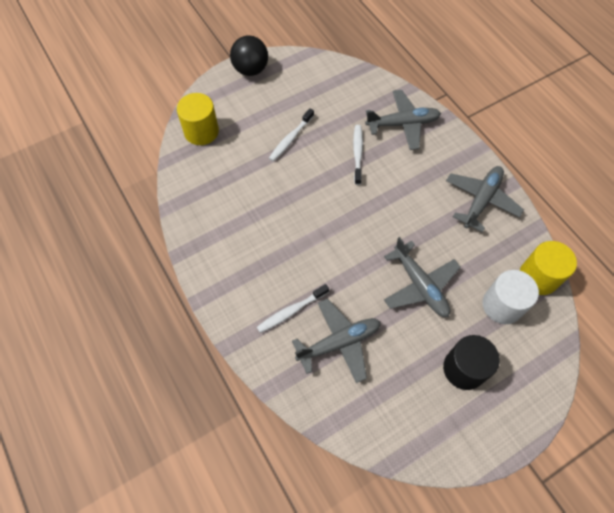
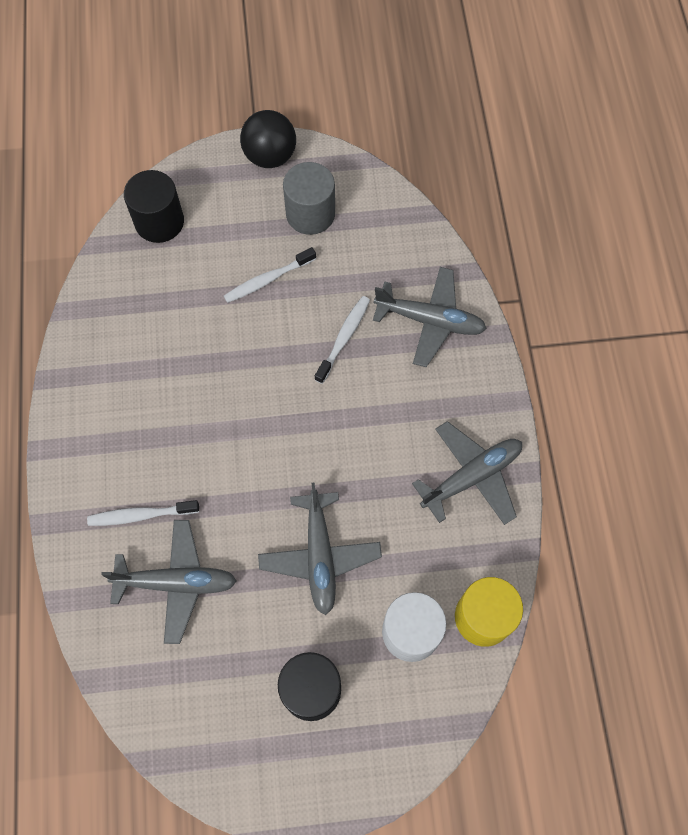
camera: 25 degrees right, 5 degrees up
yellow cylinder [177,93,219,145] -> black cylinder [124,170,184,243]
none -> grey cylinder [283,162,335,235]

